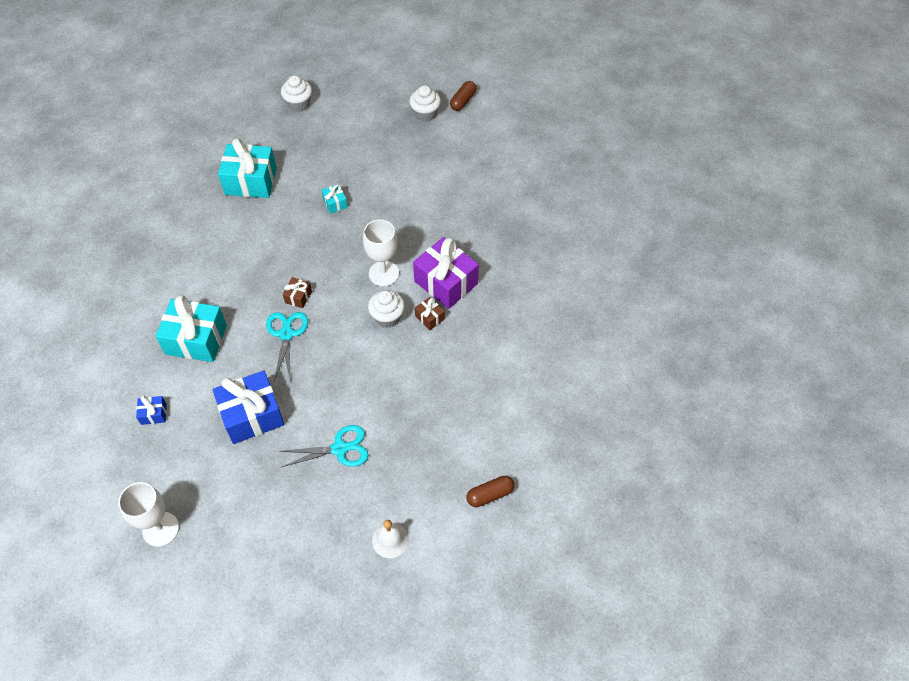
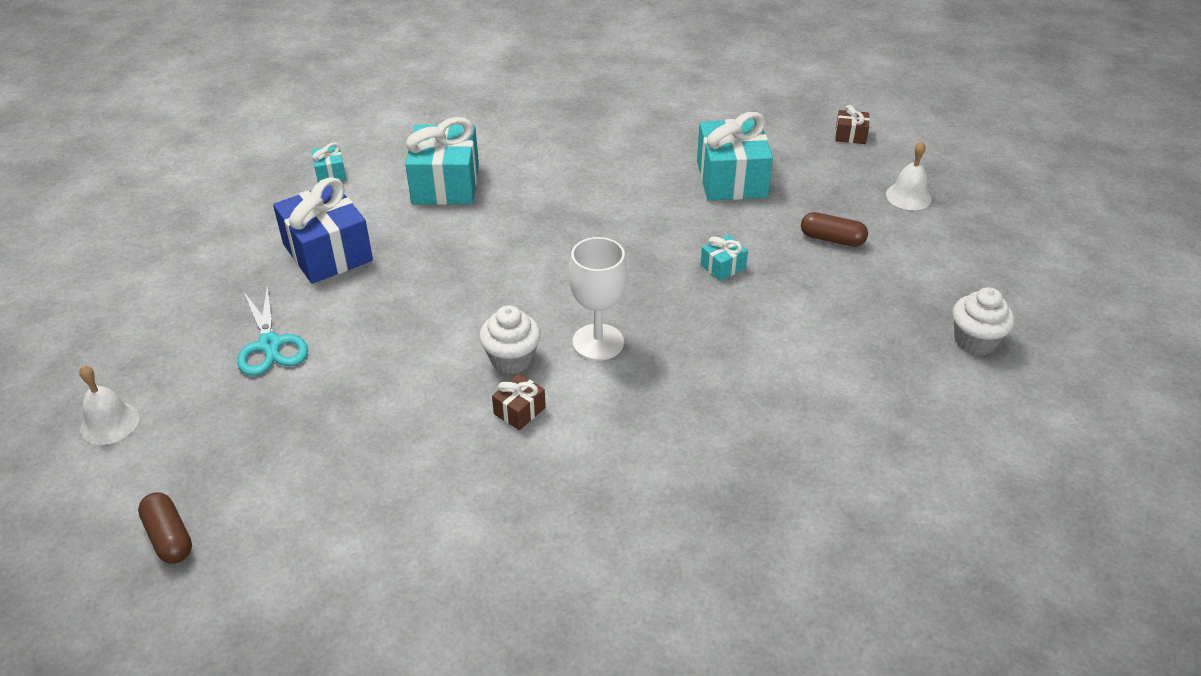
camera: 80 degrees right, 15 degrees down
white goblet [118,482,179,547] -> none
blue gift [136,396,167,425] -> turquoise gift [311,143,346,182]
turquoise scissors [266,312,308,381] -> none
white cupcake [281,76,312,112] -> white bell [886,141,932,210]
brown gift [283,277,312,308] -> brown gift moved to [835,105,870,144]
purple gift [413,237,479,309] -> none
brown capsule [450,81,477,111] -> brown capsule moved to [801,212,868,247]

